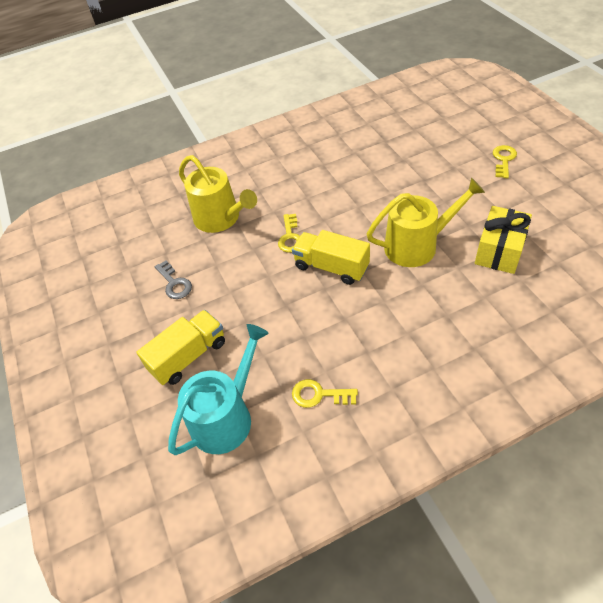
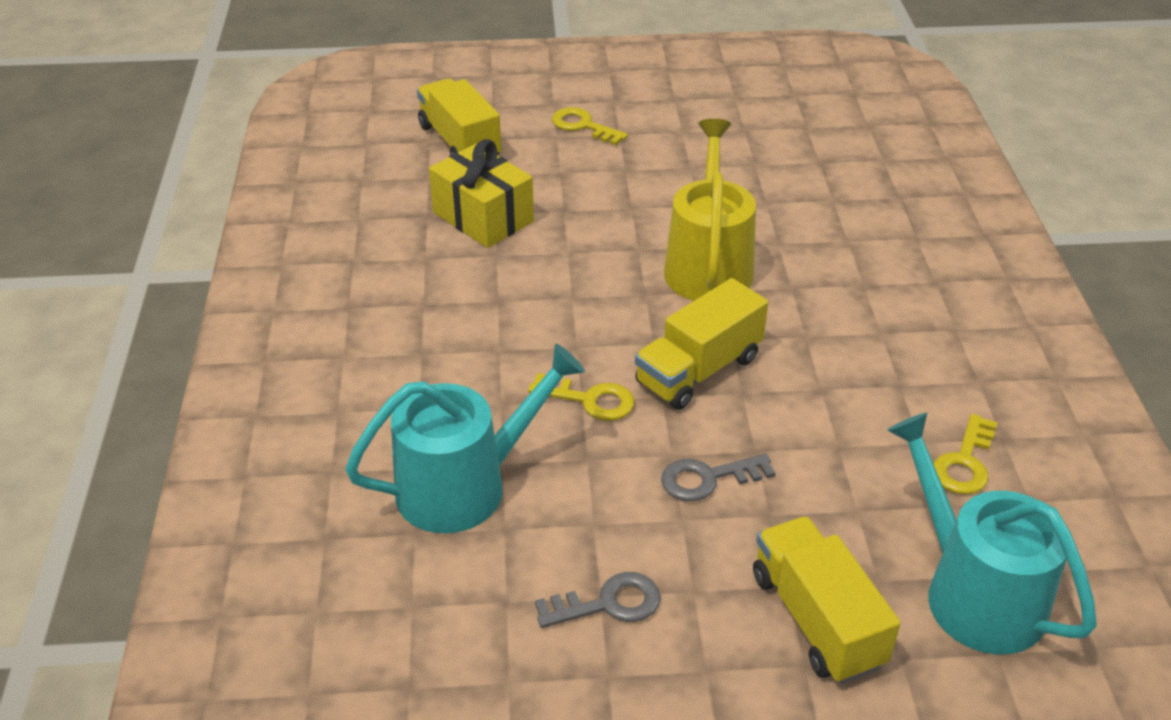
camera: 75 degrees left, 10 degrees down
yellow watering can [179,155,257,233] -> turquoise watering can [345,344,585,533]
yellow gift [475,206,532,274] -> yellow gift moved to [429,139,534,248]
none -> yellow truck [417,79,502,155]
none -> grey key [661,454,776,501]

